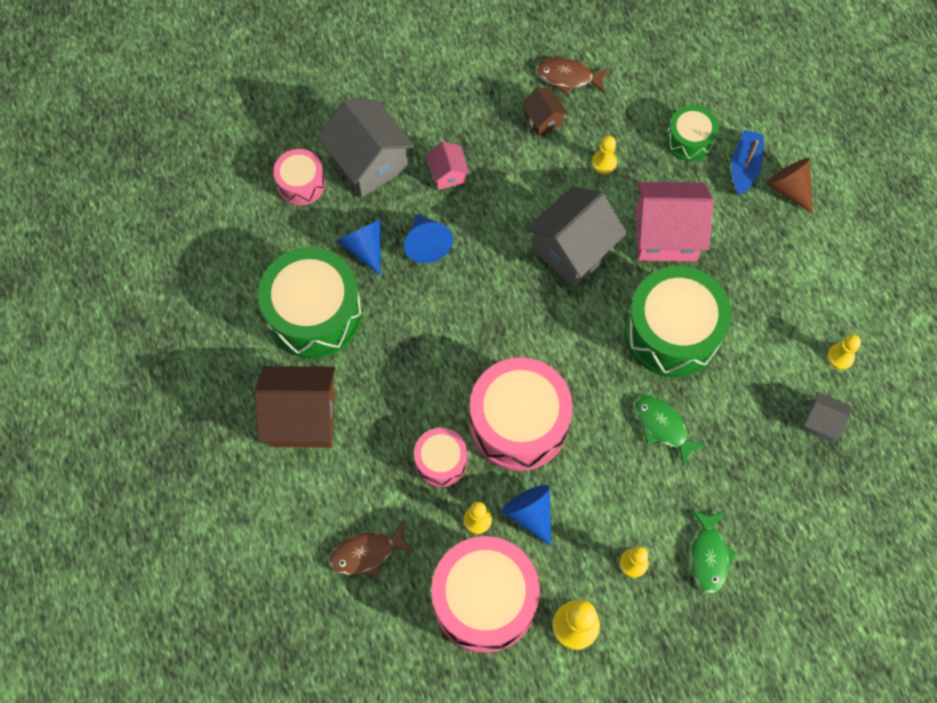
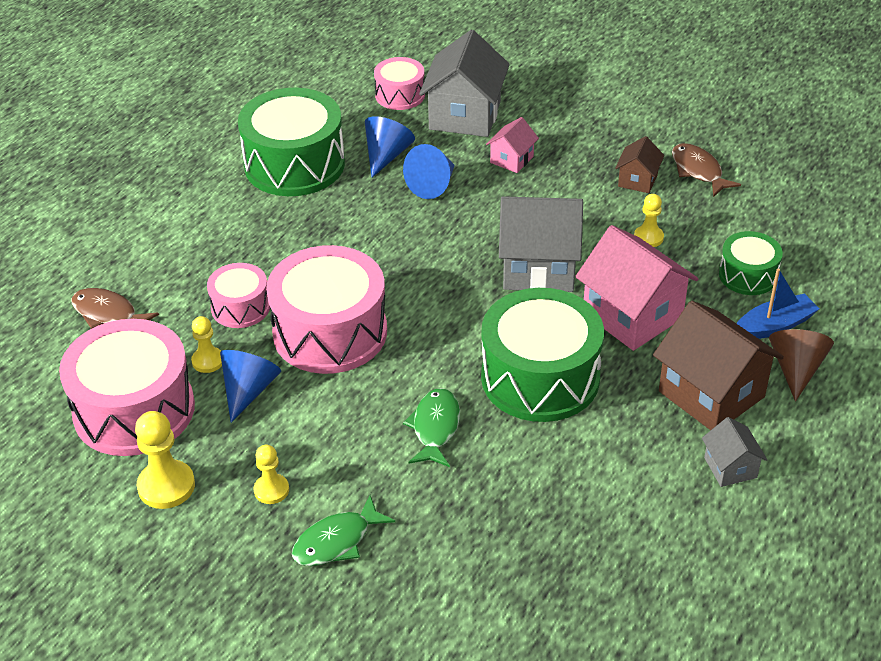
camera: 50 degrees right, 25 degrees down
brown house [254,366,336,448] -> brown house moved to [653,301,784,430]
grey house [802,392,851,442] -> grey house moved to [702,417,767,487]
yellow pawn [827,334,861,370] -> none

